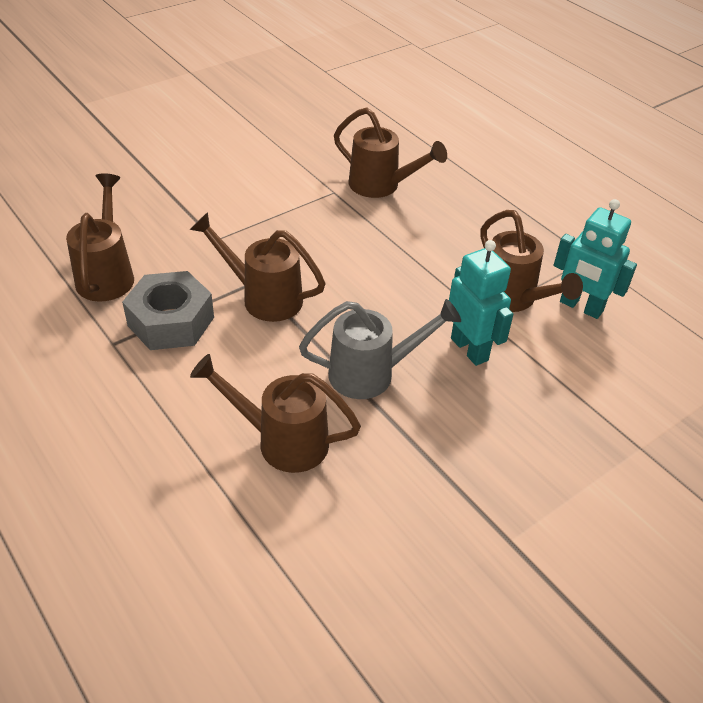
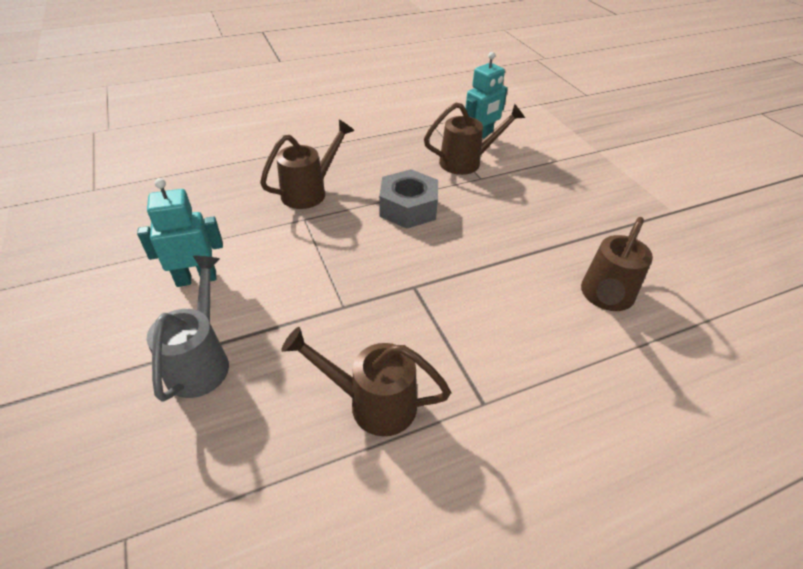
camera: 75 degrees left, 0 degrees up
grey nut [122,271,214,350] -> grey nut moved to [379,169,438,229]
brown watering can [190,212,326,322] -> none
grey watering can [299,299,461,399] -> grey watering can moved to [147,256,229,402]
turquoise robot [449,240,513,366] -> turquoise robot moved to [137,178,223,287]

